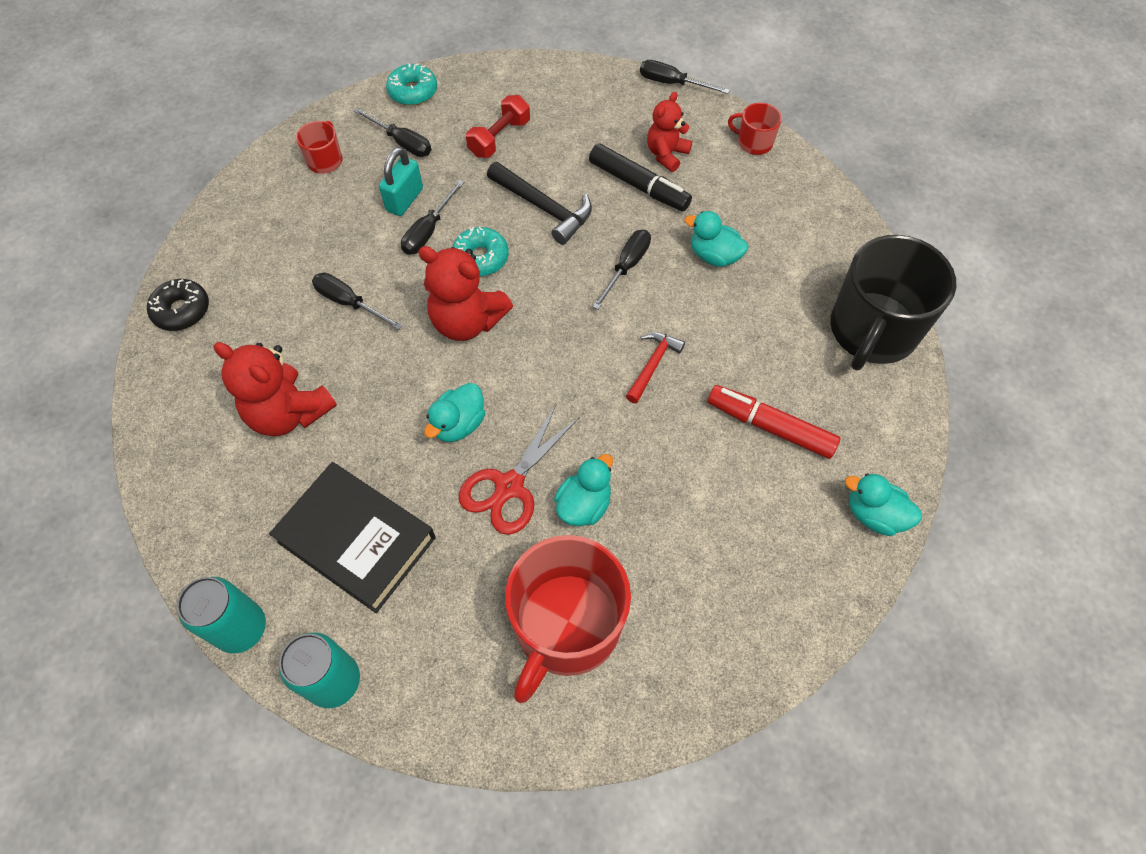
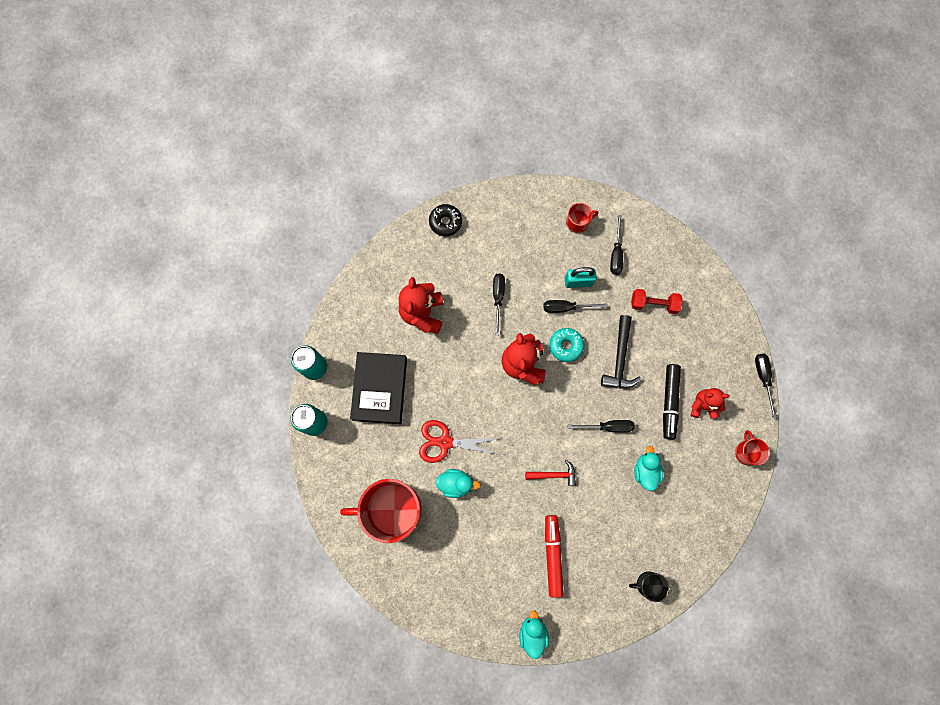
camera: 60 degrees right, 15 degrees up
turquoise donut [386,64,437,106] -> none
turquoise duck [424,383,485,442] -> none
black mug [830,235,956,371] -> black mug [629,572,669,602], size x0.45

